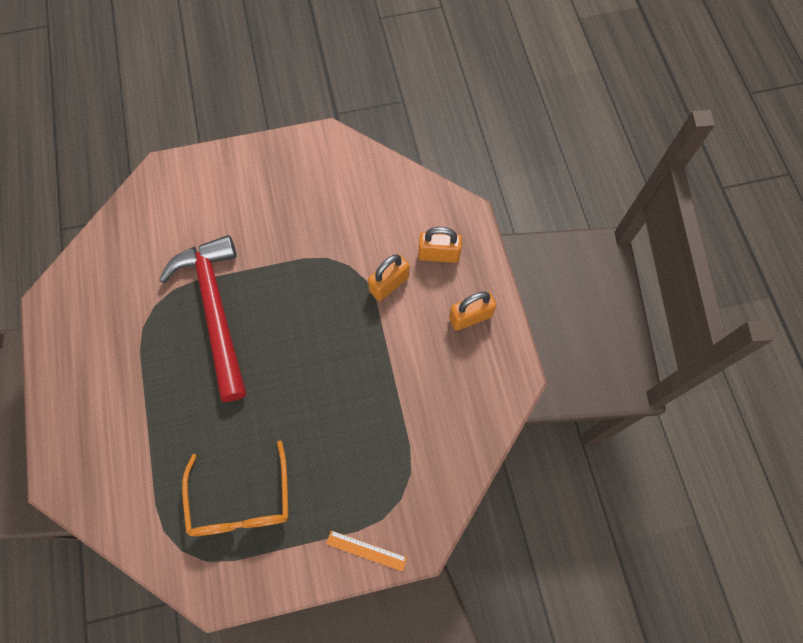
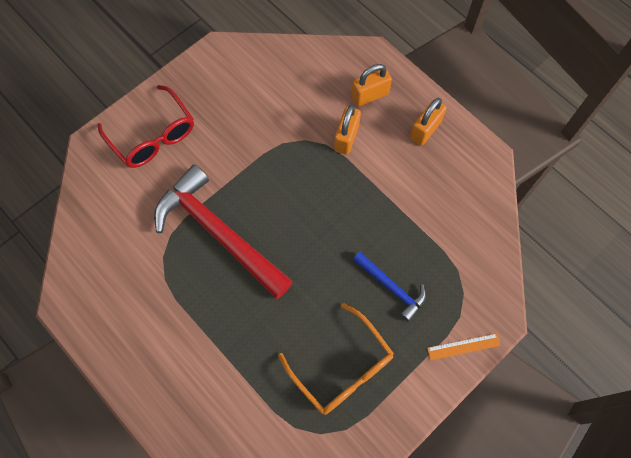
camera: 30 degrees left, 0 degrees up
none -> red glasses [97,85,194,168]
none -> blue hammer [353,252,426,322]

